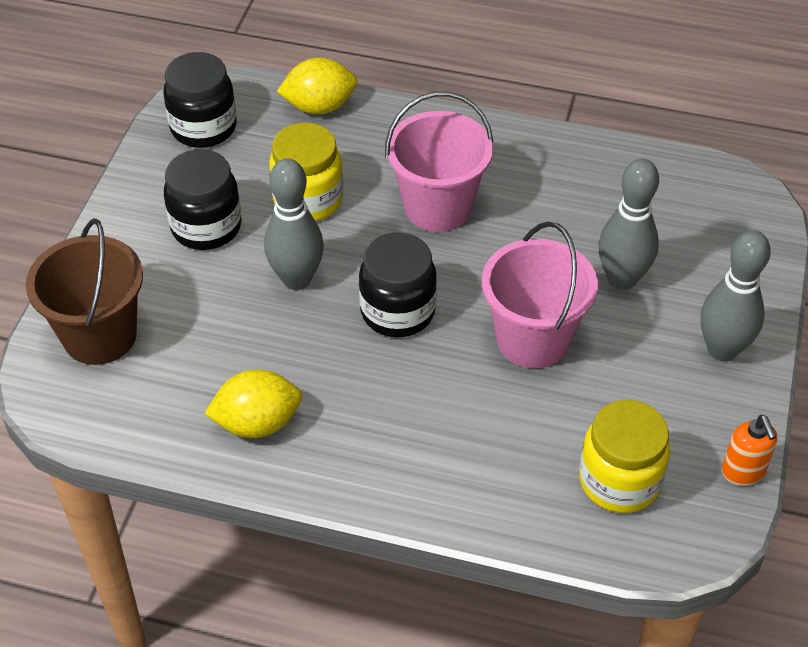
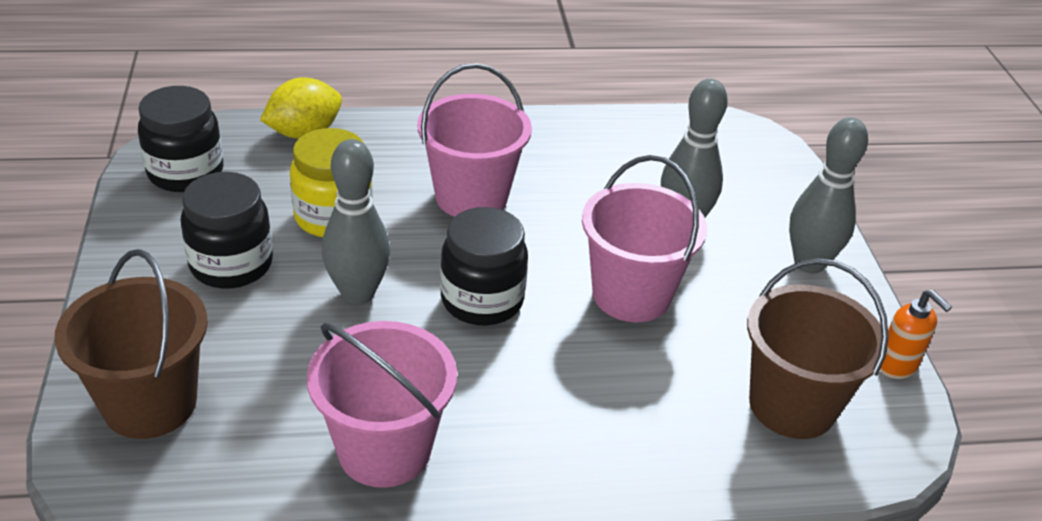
camera: 25 degrees left, 10 degrees down
yellow lemon [204,369,302,438] -> pink bucket [307,321,457,488]
yellow jar [579,400,670,513] -> brown bucket [747,258,889,439]

